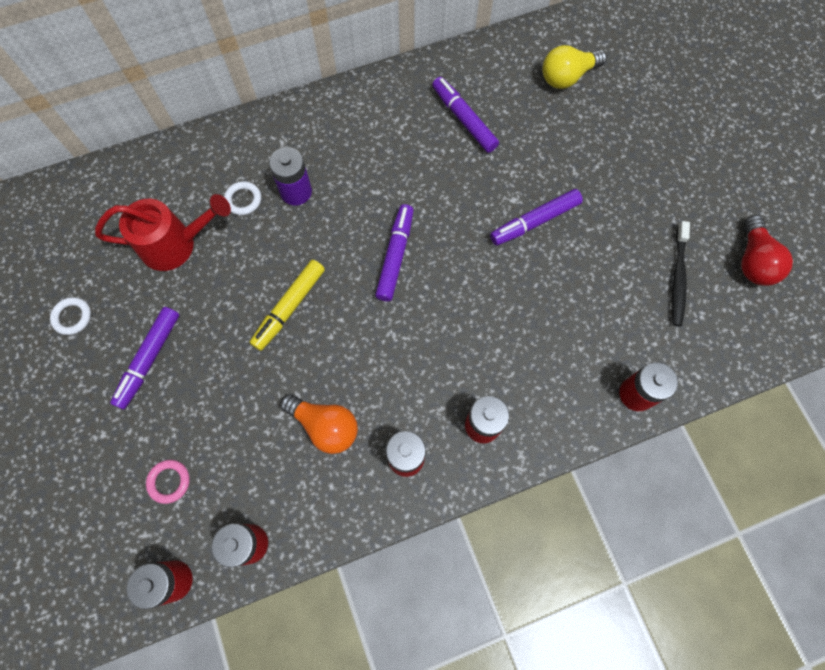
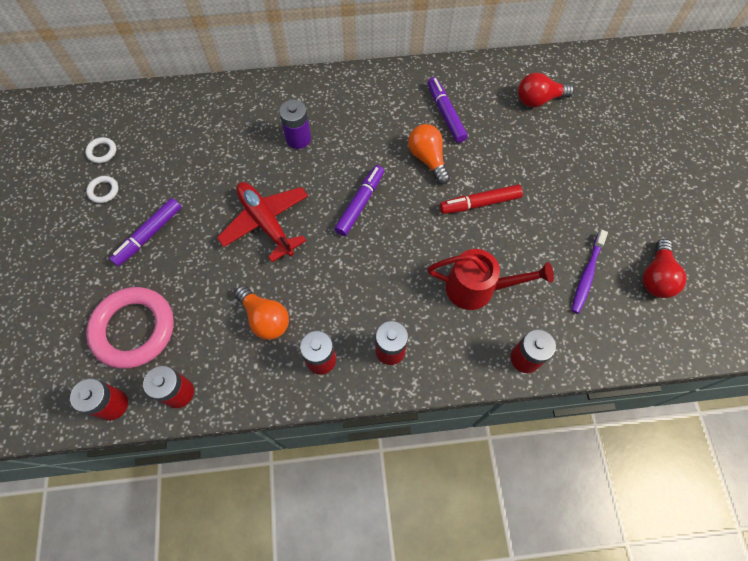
camera: 15 degrees right, 5 degrees down
red watering can [95,194,231,271] -> red watering can moved to [428,249,554,310]
pink ring [146,460,190,504] -> pink ring [86,287,174,369], size x2.43
white ring [224,181,261,215] -> white ring moved to [85,137,116,163]
yellow marker [250,260,325,351] -> red plane [217,182,308,262]
purple marker [490,189,583,246] -> red marker [440,184,523,214]
yellow light bulb [542,45,607,89] -> red light bulb [518,73,574,107]
black toothbrush [672,221,690,326] -> purple toothbrush [572,230,608,314]
none -> orange light bulb [408,124,450,185]

